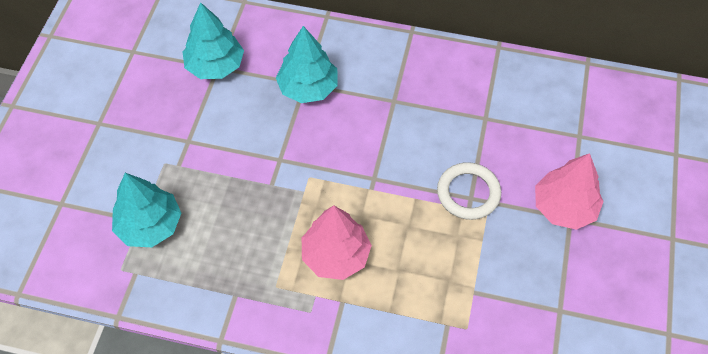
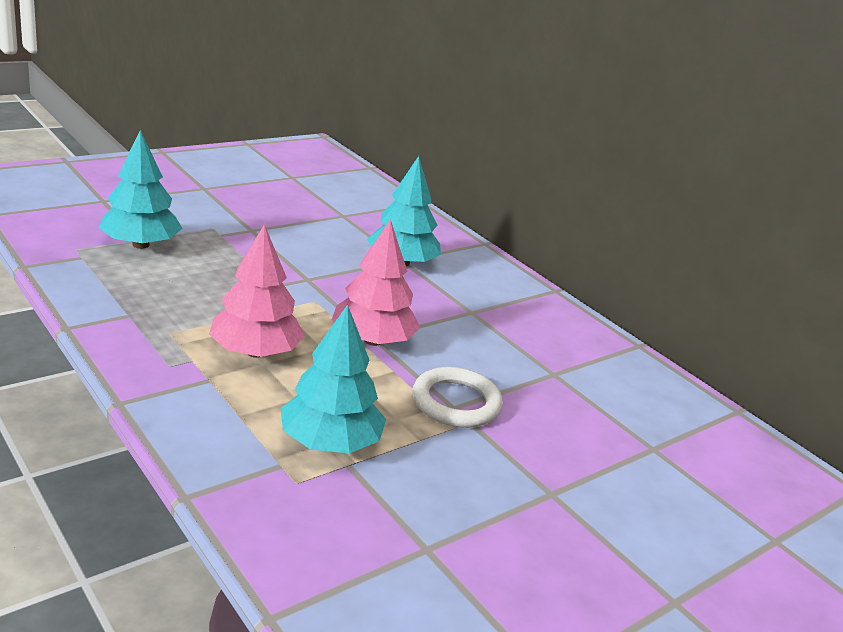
camera: 35 degrees right, 30 degrees down
turquoise tree [183,2,244,79] -> turquoise tree moved to [281,305,386,454]
pink tree [535,153,604,230] -> pink tree moved to [332,219,420,346]

